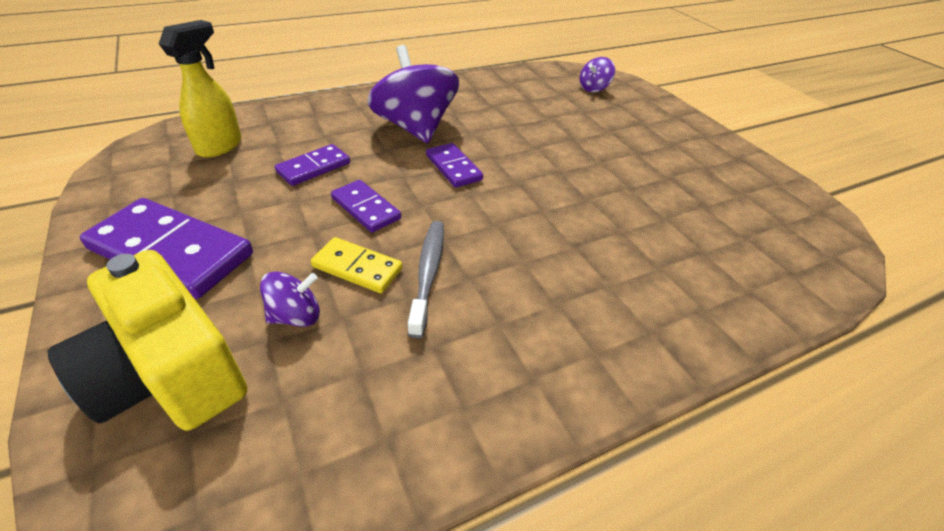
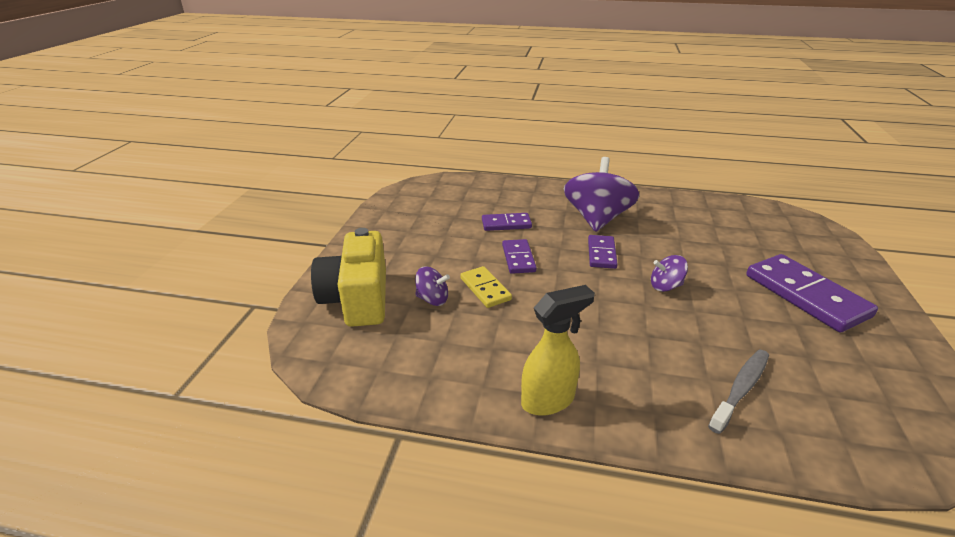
camera: 40 degrees right, 10 degrees down
purple domino [80,198,253,299] -> purple domino moved to [746,254,878,332]
yellow spray bottle [159,20,242,158] -> yellow spray bottle moved to [521,285,595,416]
grey toothbrush [408,221,444,338] -> grey toothbrush moved to [708,350,769,434]
purple spinning top [580,57,615,92] -> purple spinning top moved to [651,255,688,292]

